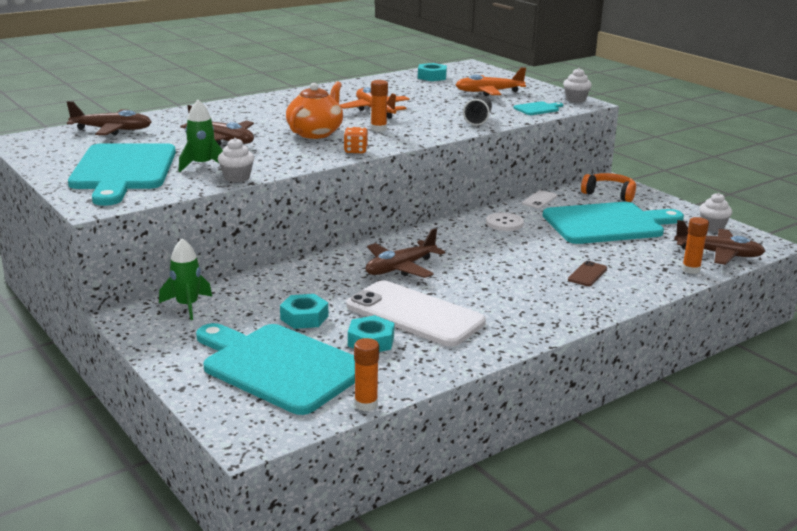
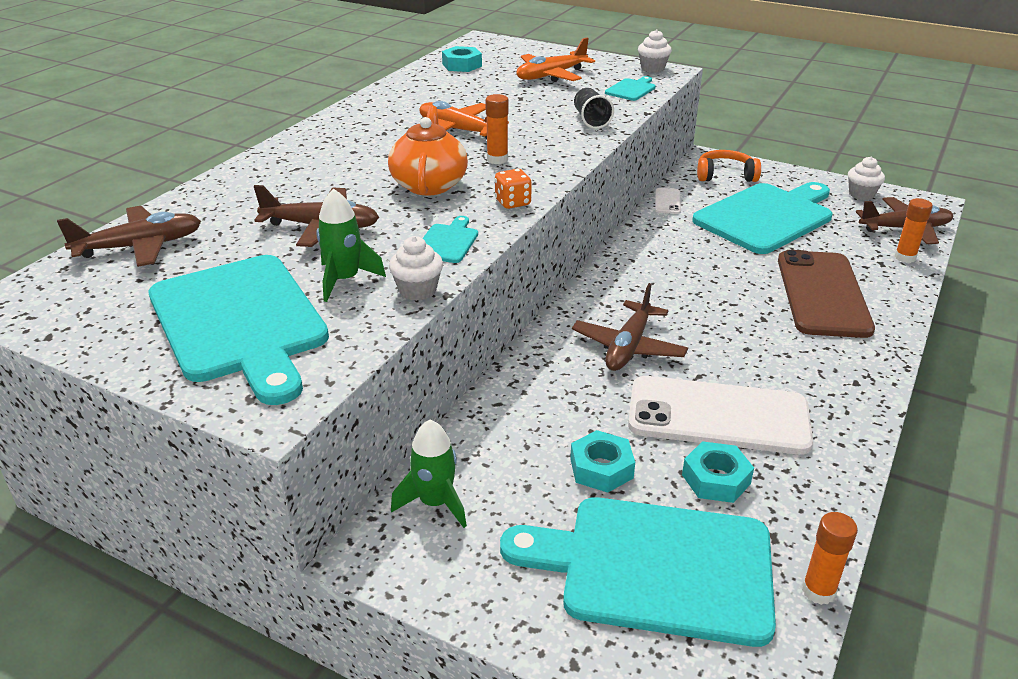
camera: 25 degrees left, 10 degrees up
white button [486,212,524,231] -> none
brown phone [568,261,607,286] -> brown phone [778,250,875,338], size x2.45
none -> turquoise cutting board [422,216,478,263]

